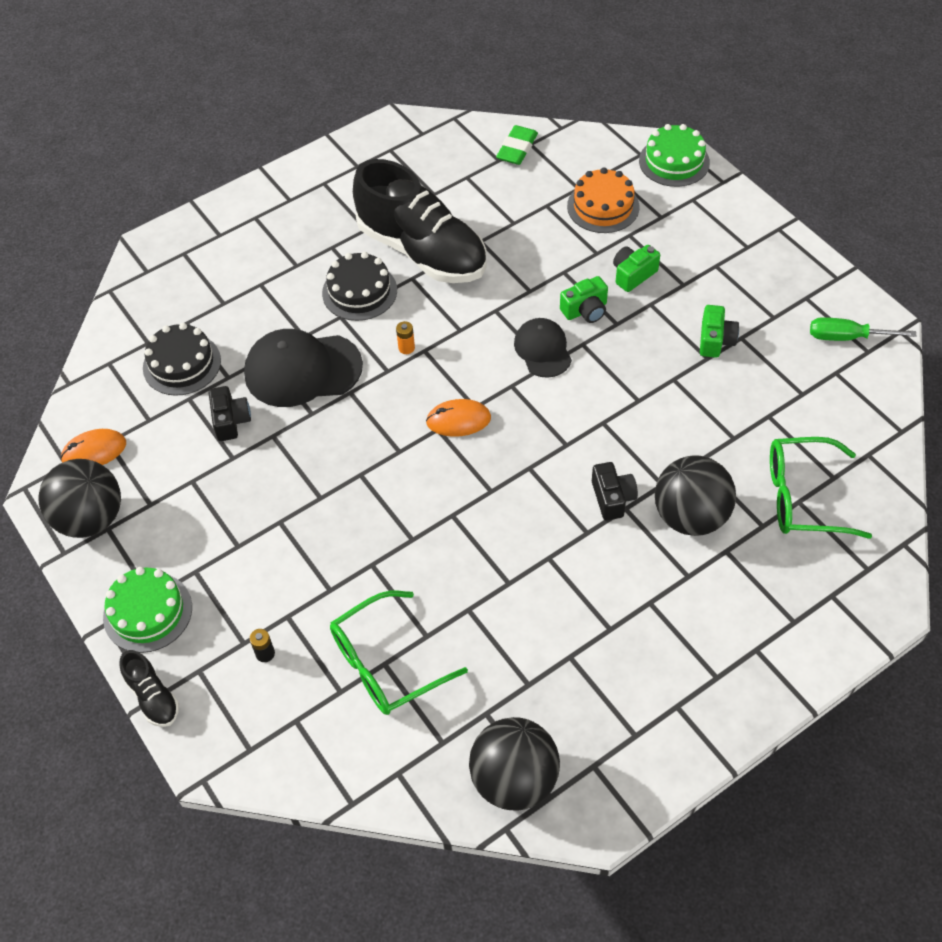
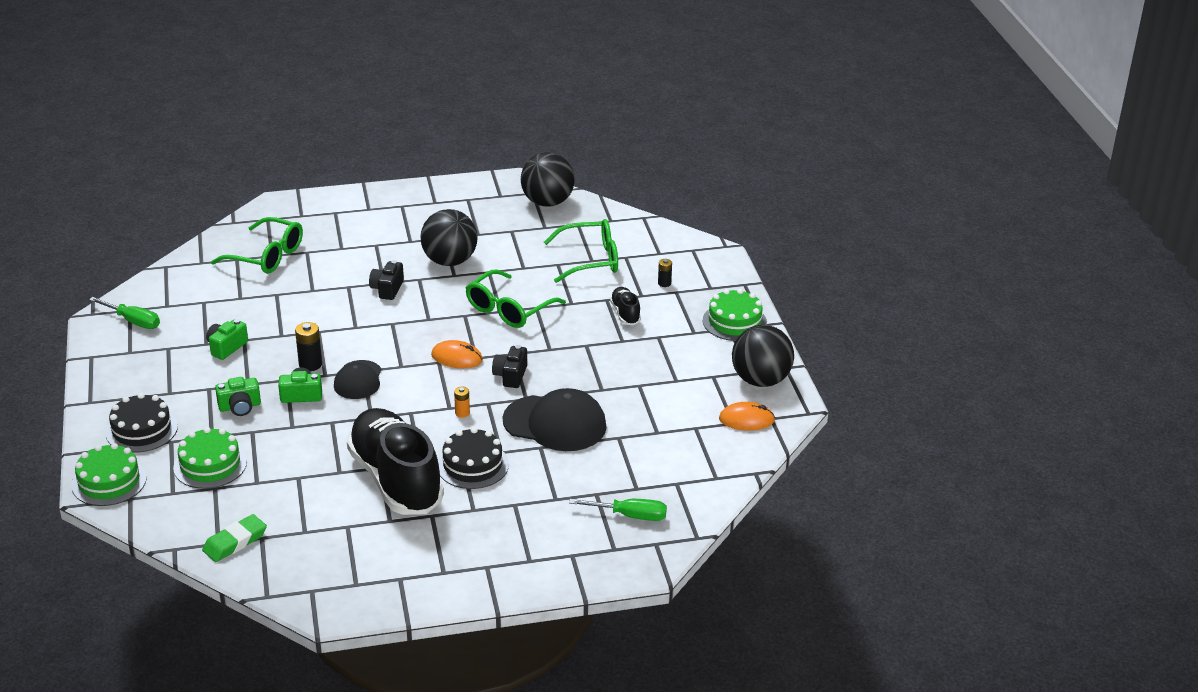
camera: 160 degrees left, 20 degrees down
black shoe [120,650,179,727] -> black shoe moved to [610,287,641,325]
black cake [143,323,221,396] -> black cake moved to [106,393,178,453]
black camera [209,386,251,441] -> black camera moved to [492,345,527,388]
orange cake [567,168,639,233] -> green cake [173,427,247,489]
black ball [655,455,736,536] -> black ball moved to [420,209,477,266]
none -> black battery [295,322,322,371]
none -> green glasses [465,270,566,328]
none -> green screwdriver [569,499,667,521]

